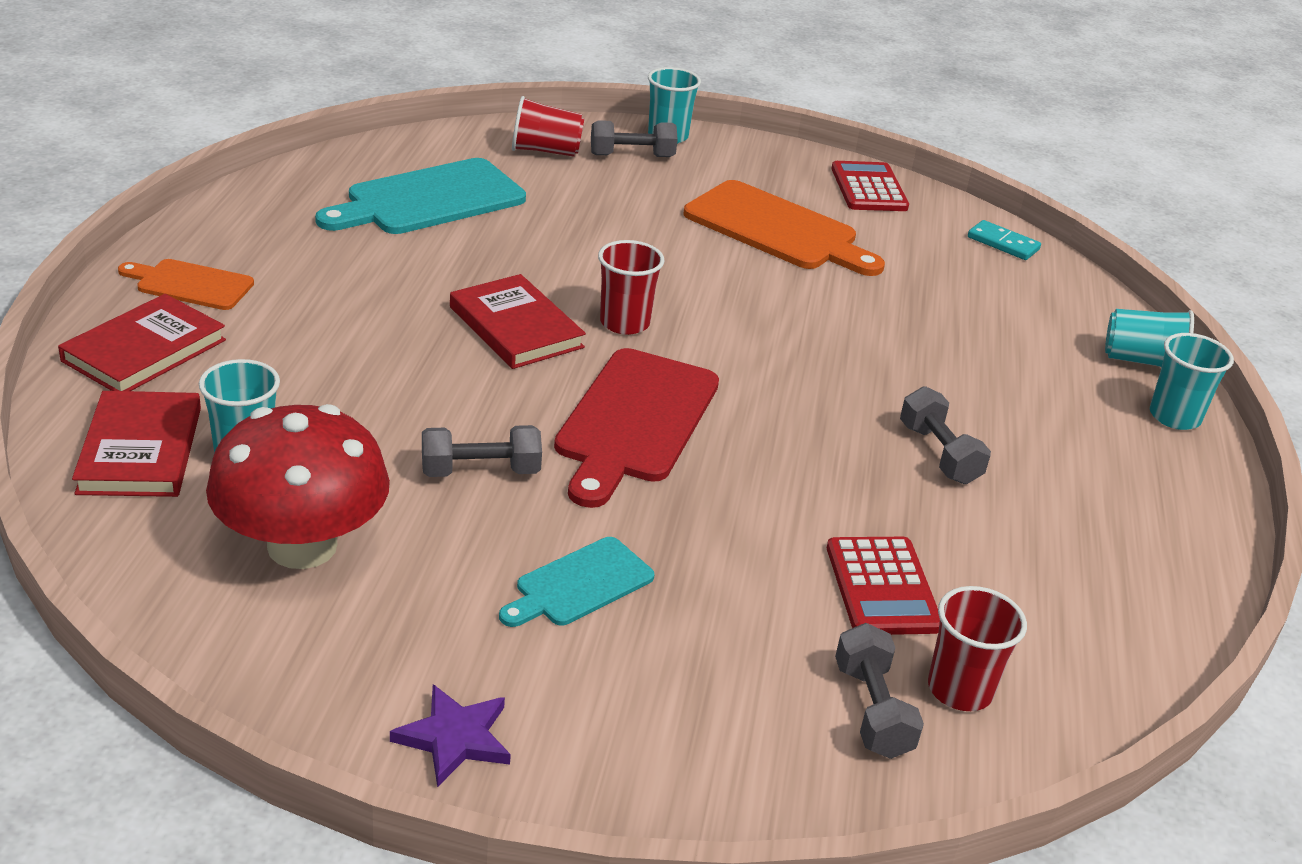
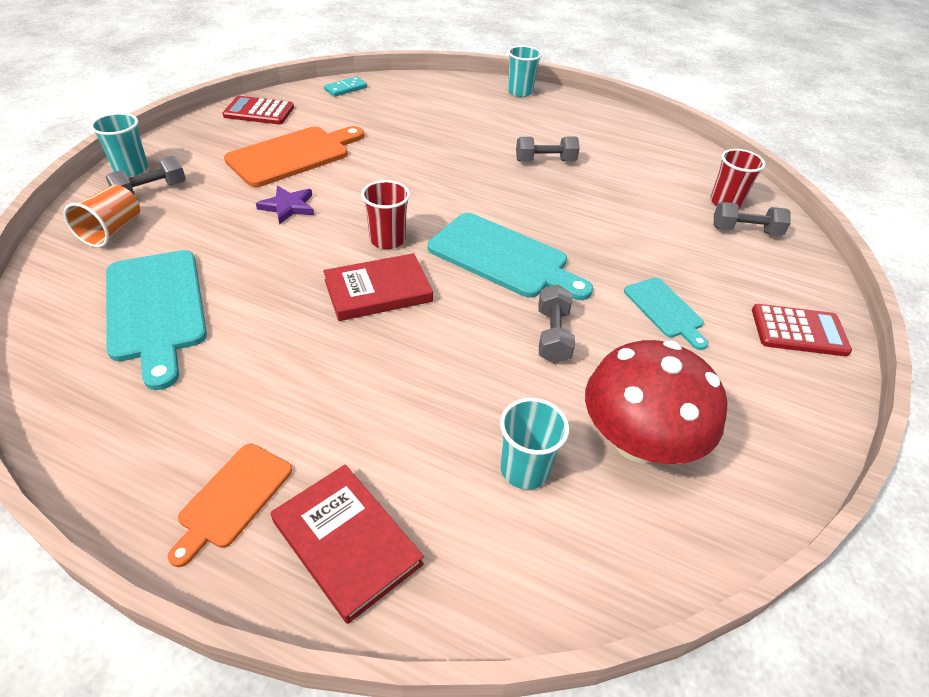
camera: 75 degrees left, 10 degrees up
red book [72,391,201,497] -> none
purple star [390,684,511,787] -> purple star moved to [256,186,314,225]
red cup [512,96,584,157] -> orange cup [63,185,140,248]
red cutting board [554,348,719,508] -> turquoise cutting board [428,213,593,300]
grey dumbbell [591,120,678,157] -> grey dumbbell turned 45 degrees clockwise [106,156,186,195]
red calculator [827,537,940,635] -> red calculator moved to [752,304,852,356]
turquoise cup [1105,309,1194,367] -> none

